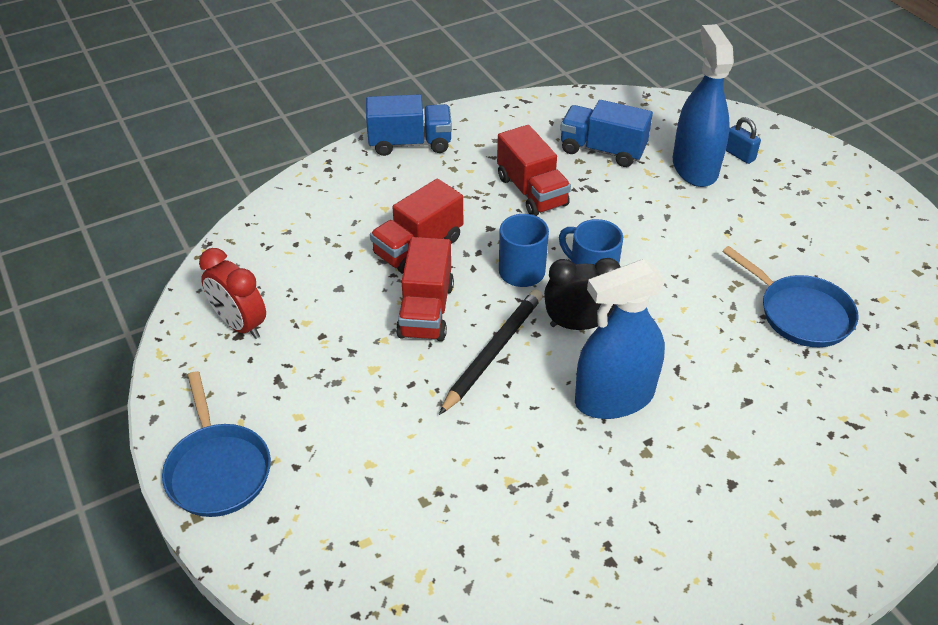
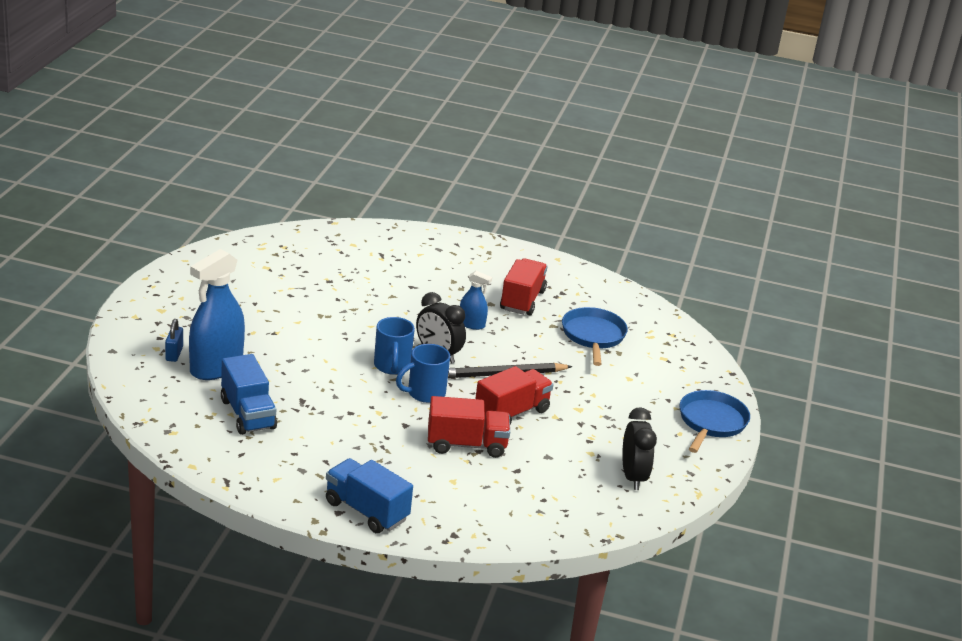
camera: 140 degrees left, 15 degrees down
red clock [199,248,266,339] -> black clock [622,407,657,490]
red truck [497,125,571,216] -> red truck moved to [500,258,547,315]
blue spray bottle [575,259,666,419] -> blue spray bottle [460,271,492,330], size x0.49
blue pan [722,246,859,347] -> blue pan moved to [562,307,628,366]

